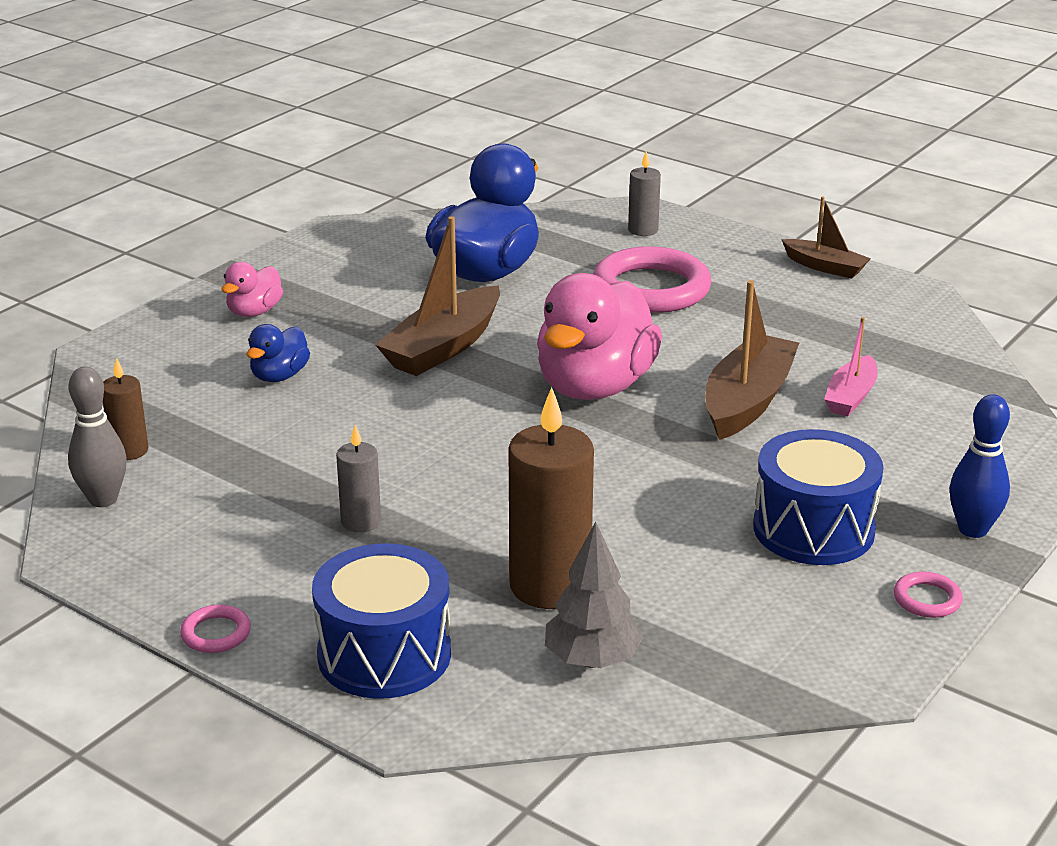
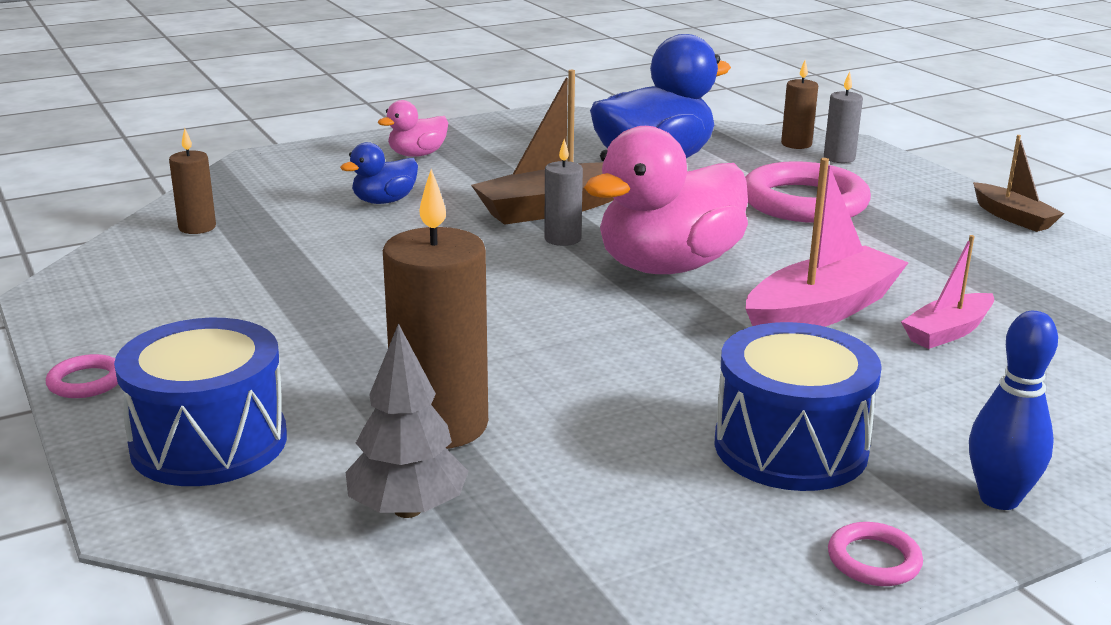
camera: 25 degrees right, 5 degrees down
grey bowling pin [68,367,127,507] -> none
grey candle [336,425,381,532] -> grey candle moved to [544,139,583,246]
brown boat [705,280,799,440] -> pink boat [745,158,908,327]
none -> brown candle [781,60,818,149]

